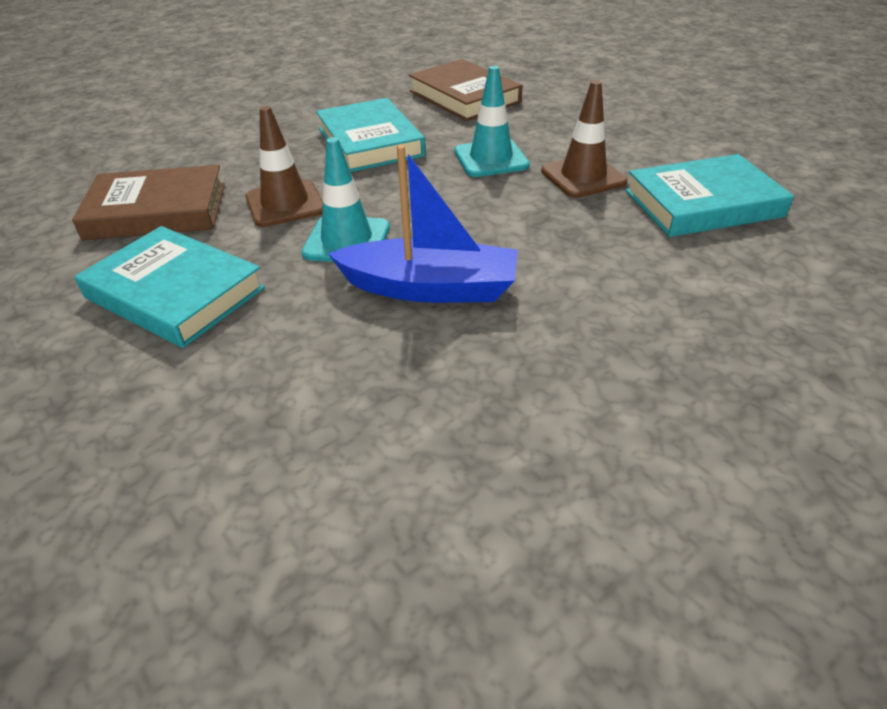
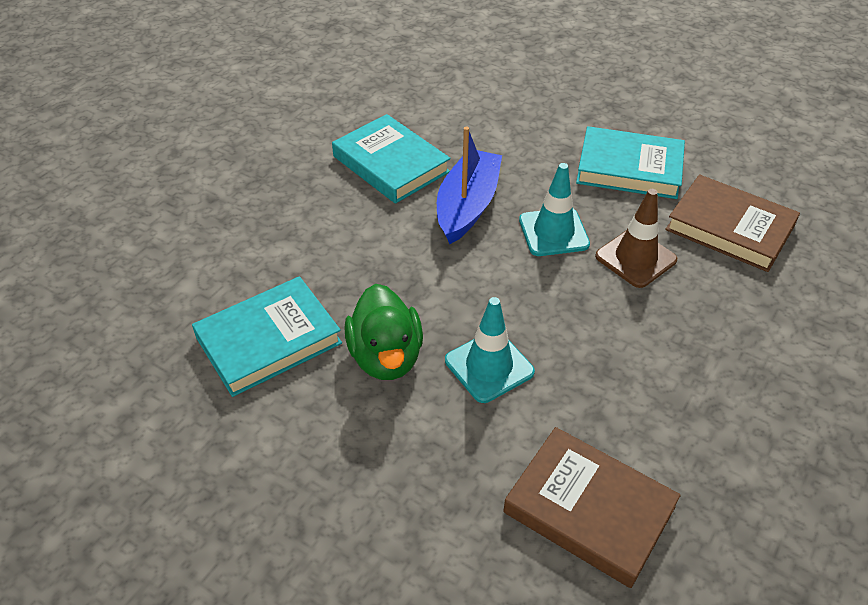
camera: 160 degrees right, 5 degrees up
brown book [72,165,225,240] -> brown book turned 60 degrees clockwise [665,174,800,272]
turquoise book [316,98,426,172] -> turquoise book moved to [332,114,450,204]
blue boat [328,145,518,303] -> blue boat turned 120 degrees clockwise [437,127,502,244]
brown traffic cone [541,80,627,198] -> green duck [344,284,423,380]

